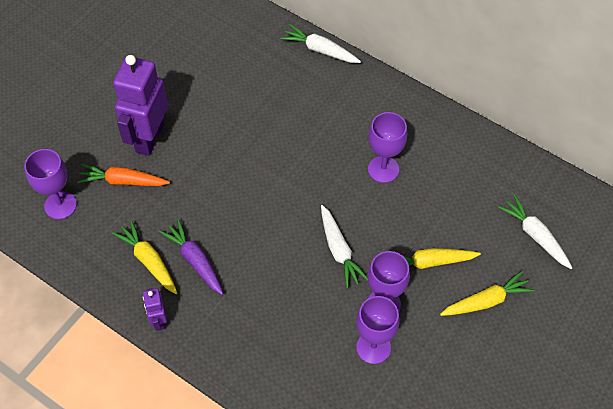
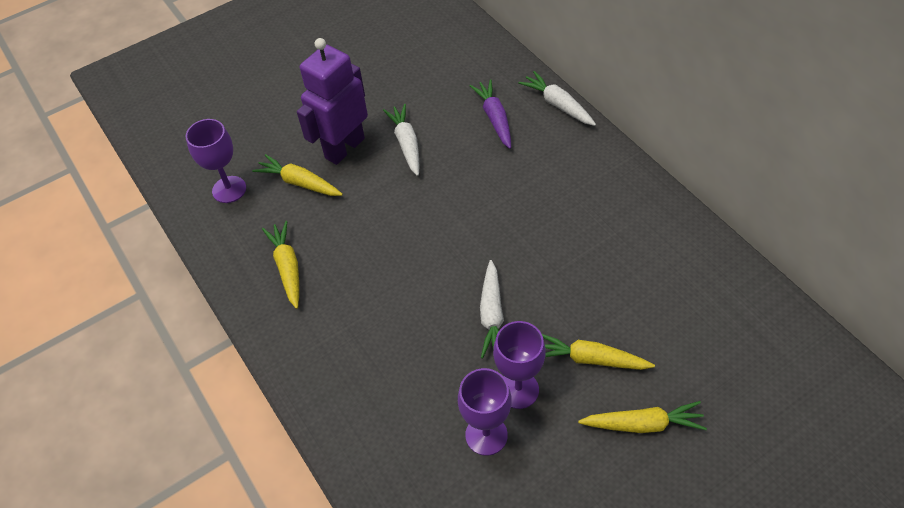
camera: 25 degrees right, 5 degrees down
orange carrot [77,164,170,186] -> yellow carrot [252,154,343,196]
purple robot [143,288,167,331] -> none
purple carrot [159,219,223,295] -> purple carrot moved to [469,79,511,149]
purple goblet [368,112,407,183] -> none
white carrot [498,195,572,269] -> white carrot moved to [383,104,420,176]

